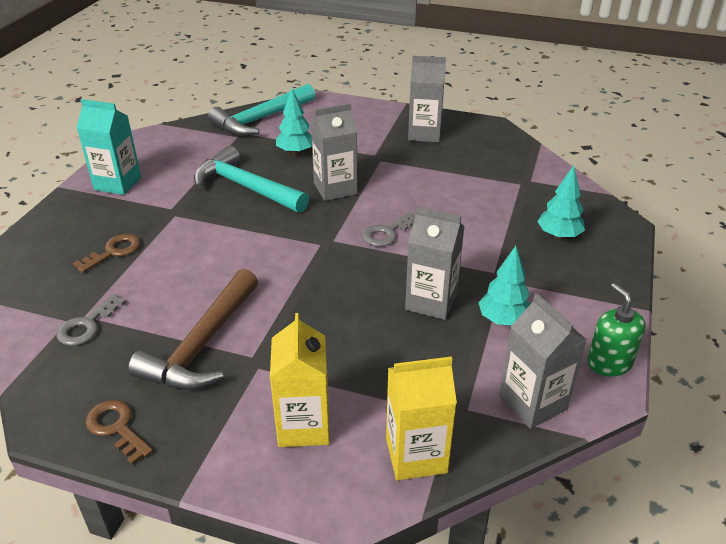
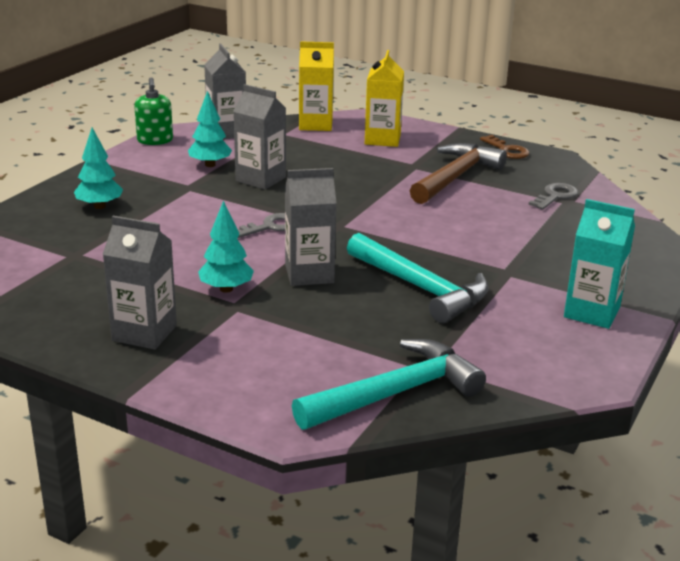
camera: 170 degrees left, 10 degrees down
brown key [73,234,141,273] -> none
turquoise tree [276,88,312,155] -> turquoise tree moved to [198,200,254,293]

